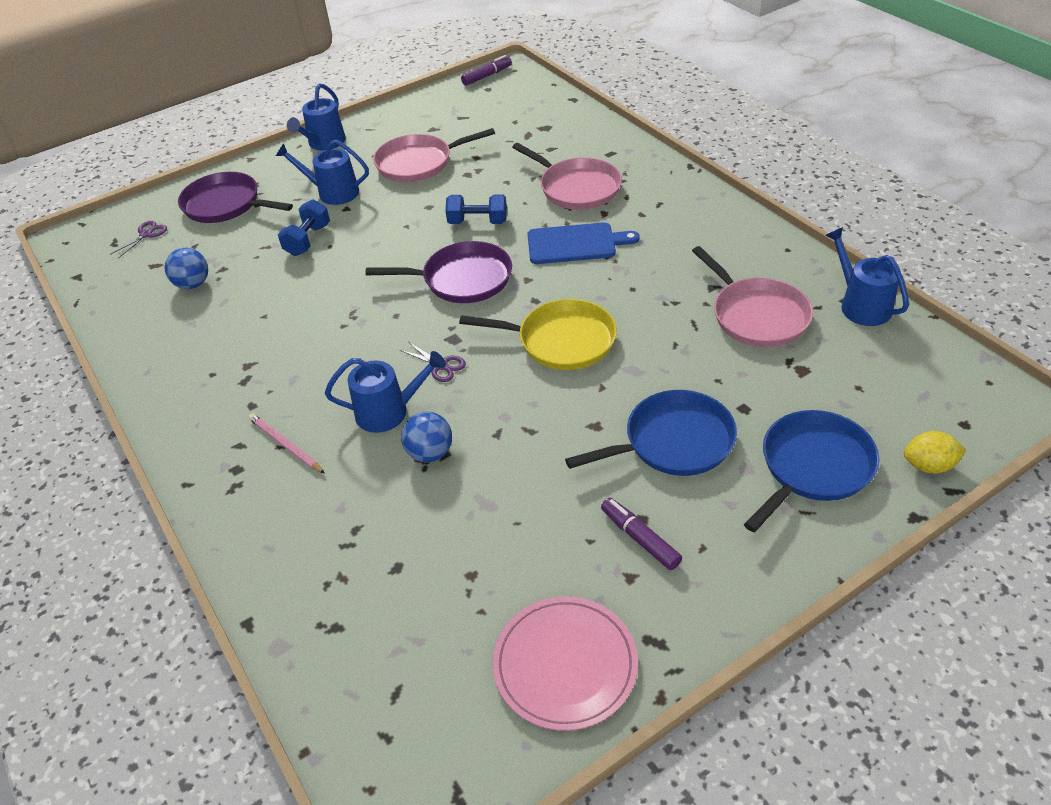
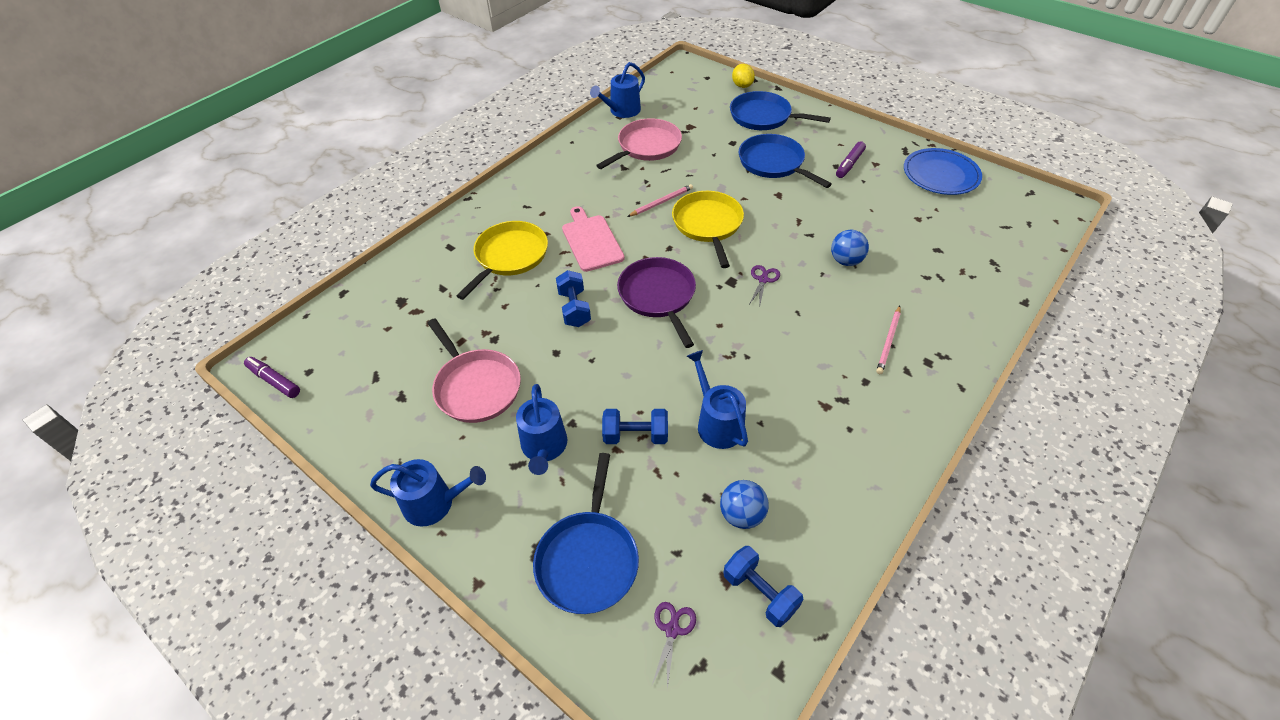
camera: 110 degrees left, 5 degrees up
purple scissors [110,221,167,258] -> purple scissors turned 90 degrees clockwise [652,602,696,690]
purple pan [178,172,293,223] -> blue pan [533,453,639,614]
blue watering can [325,351,446,433] -> blue watering can moved to [687,350,748,449]
pink plate [493,597,638,731] -> blue plate [904,148,982,195]
pink pan [512,143,622,210] -> yellow pan [457,221,548,300]
blue cutting board [527,222,639,264] -> pink cutting board [562,206,625,272]
none -> pink pencil [627,184,693,217]
none -> blue dumbbell [723,546,804,627]

